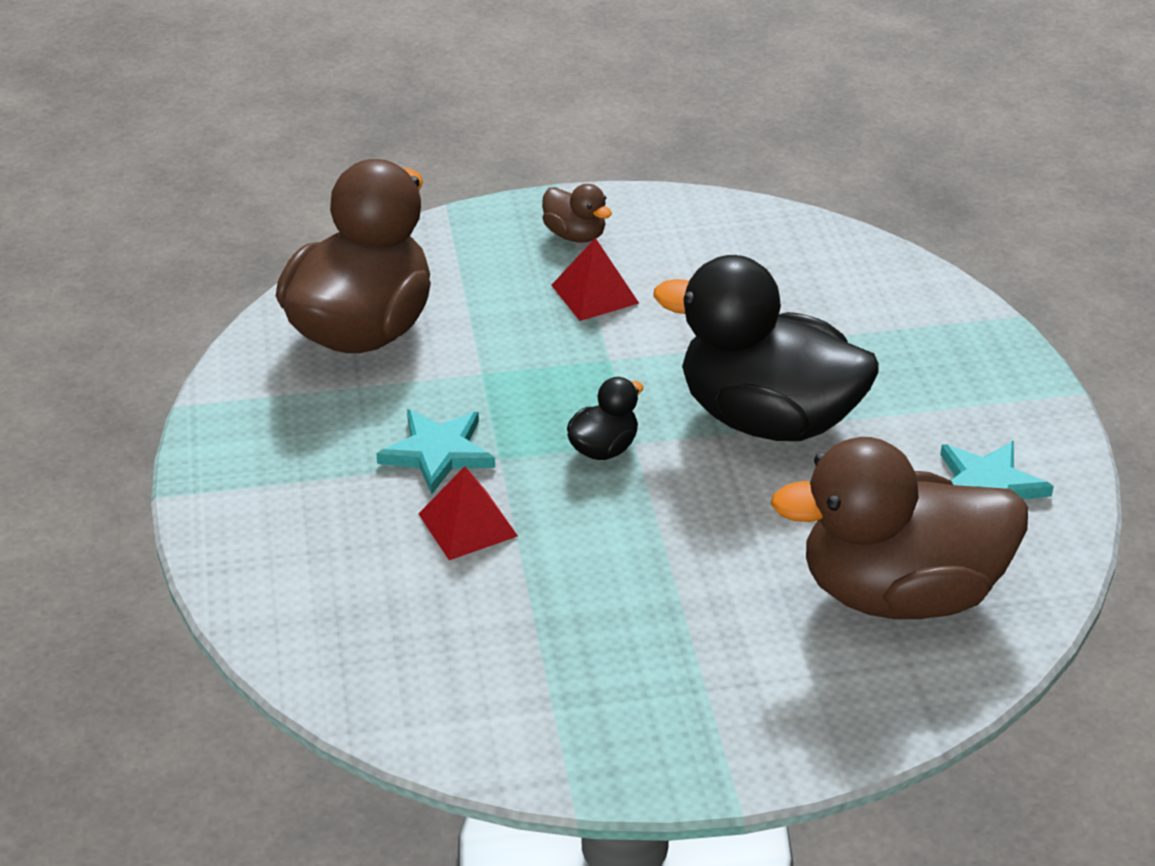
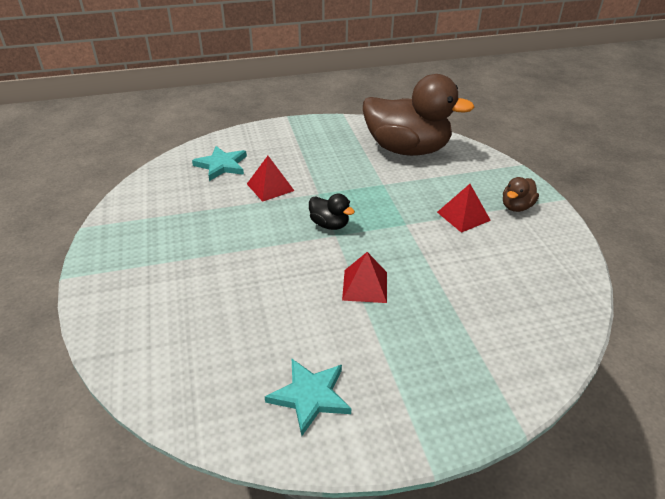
camera: 85 degrees right, 0 degrees up
turquoise star [376,409,495,495] -> turquoise star moved to [192,146,247,181]
black duck [653,255,879,441] -> red pyramid [342,252,387,303]
brown duck [771,437,1028,619] -> none

